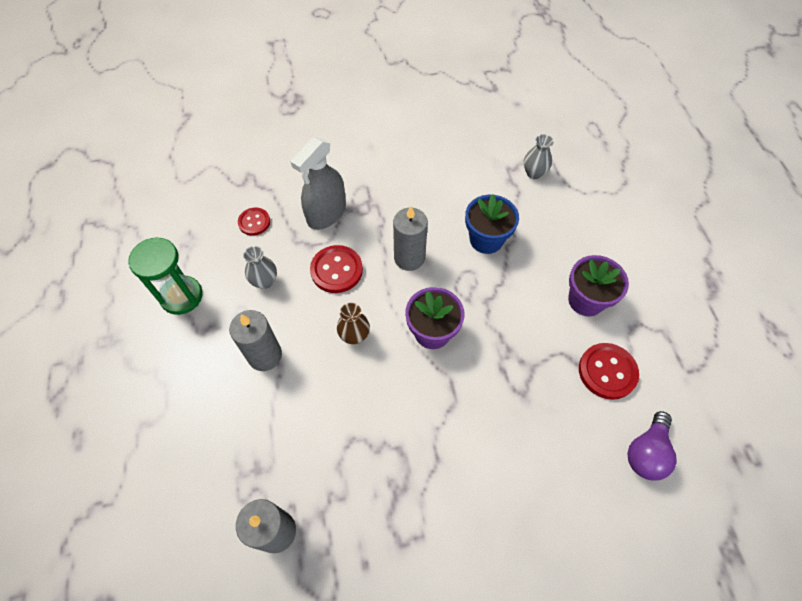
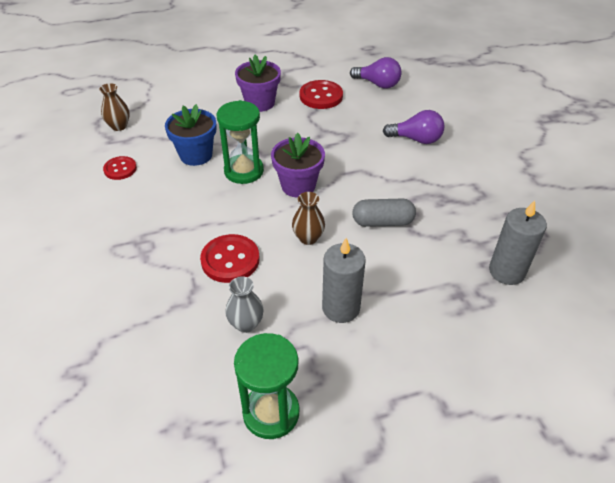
camera: 95 degrees left, 15 degrees down
red button [238,208,270,236] -> red button moved to [103,156,137,180]
grey spray bottle [291,137,346,230] -> none
grey candle [393,206,428,271] -> none
grey vase [524,134,554,179] -> brown vase [99,83,130,131]
none -> green hourglass [217,100,264,184]
none -> grey capsule [352,199,416,227]
none -> purple light bulb [383,110,445,144]

